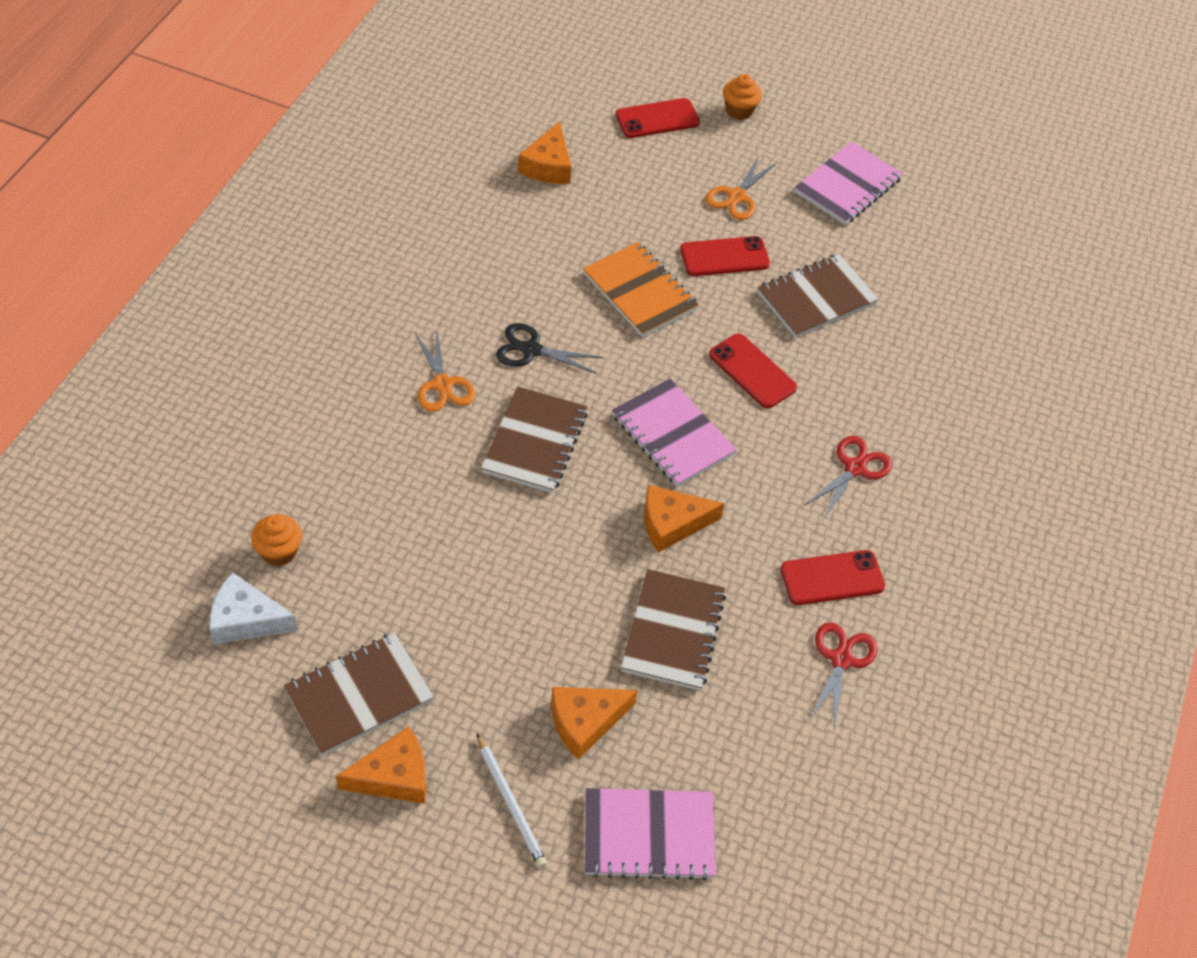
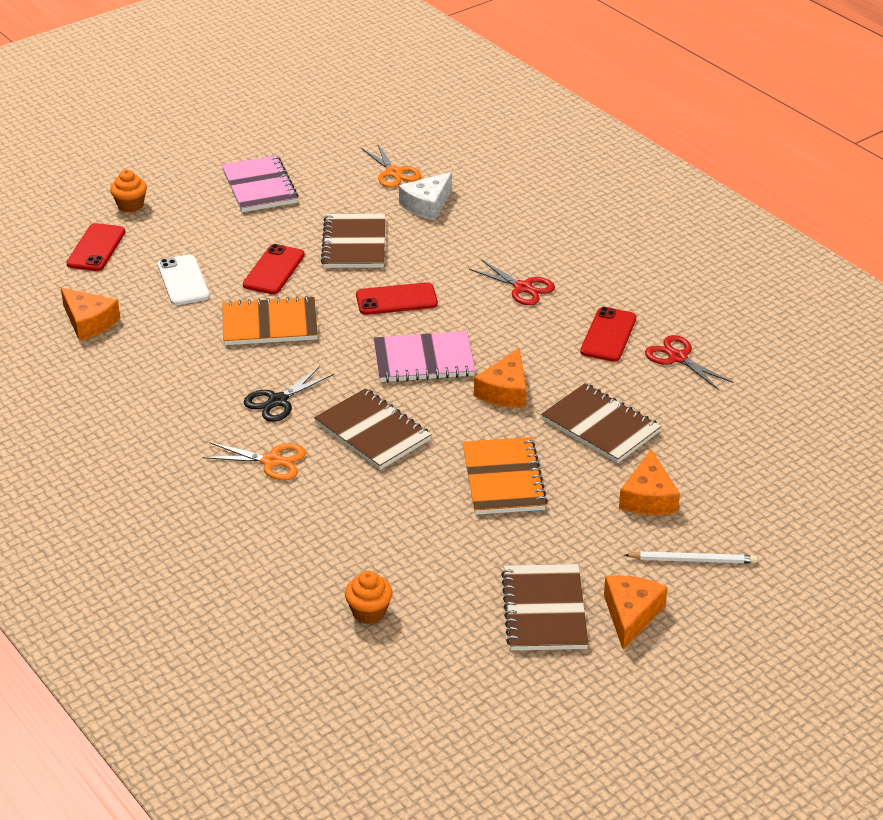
camera: 55 degrees left, 15 degrees down
white cheese [210,572,298,644] -> white cheese moved to [399,172,452,220]
pink notebook [585,788,716,881] -> none
orange scissors [706,156,777,220] -> orange scissors moved to [361,143,422,188]
red scissors [804,436,892,519] -> red scissors turned 150 degrees clockwise [469,259,555,305]
none -> white phone [158,254,210,305]
none -> orange notebook [462,437,548,515]

